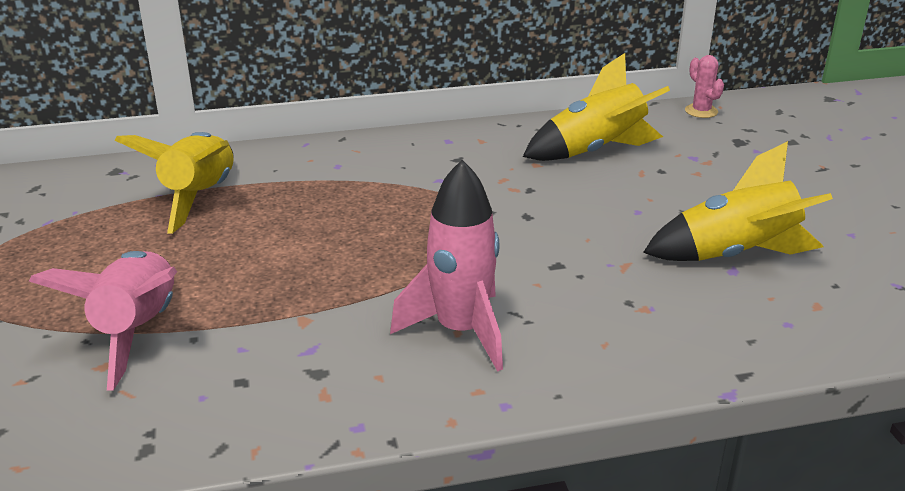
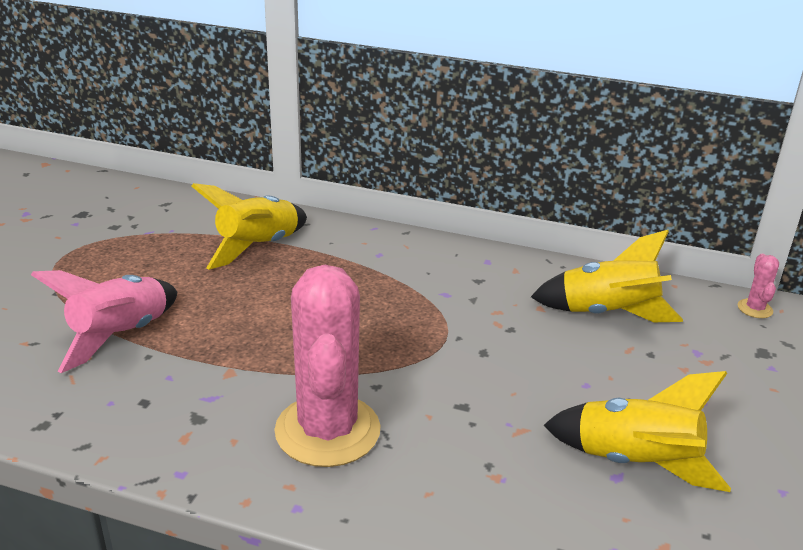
camera: 30 degrees right, 0 degrees up
pink rocket [390,160,503,372] -> pink cactus [274,265,381,467]

